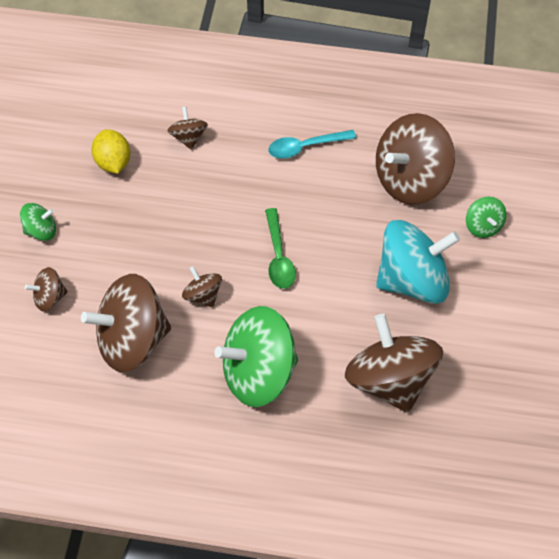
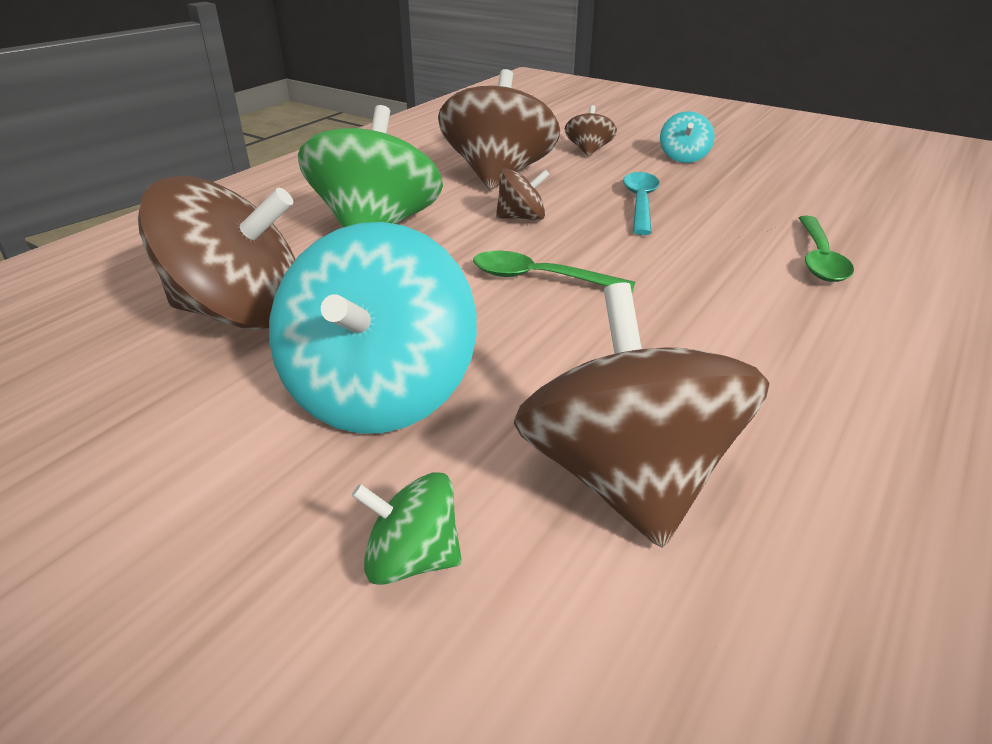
camera: 115 degrees right, 25 degrees down
green spinning top [20,203,56,241] -> turquoise spinning top [660,111,715,163]
yellow lemon [92,129,130,174] -> none
brown spinning top [167,107,208,150] -> green spoon [799,215,854,282]
turquoise spoon [268,130,356,159] -> turquoise spoon moved to [623,172,660,235]

